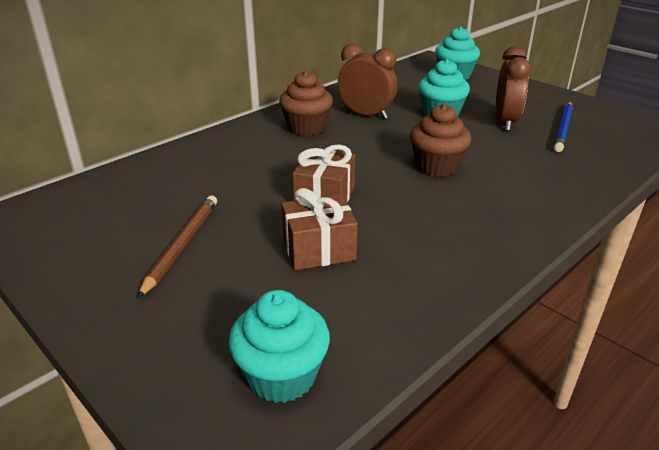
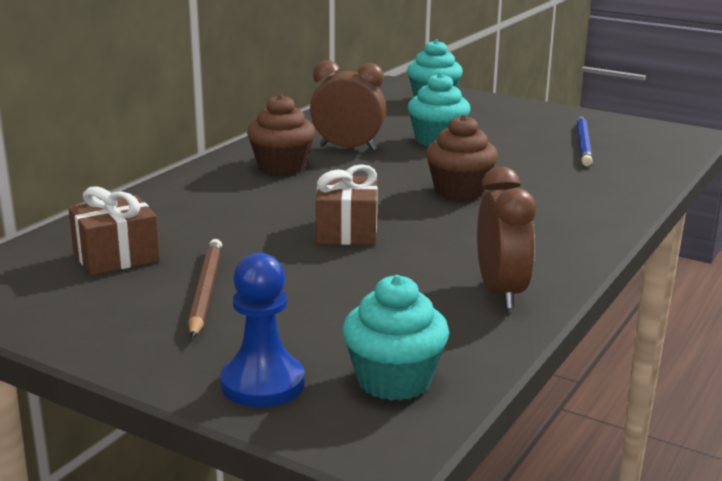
camera: 15 degrees left, 10 degrees down
brown gift [281,188,358,270] -> brown gift moved to [68,186,160,275]
brown clock [496,46,531,131] -> brown clock moved to [477,166,536,309]
none -> blue pawn [221,253,305,407]

